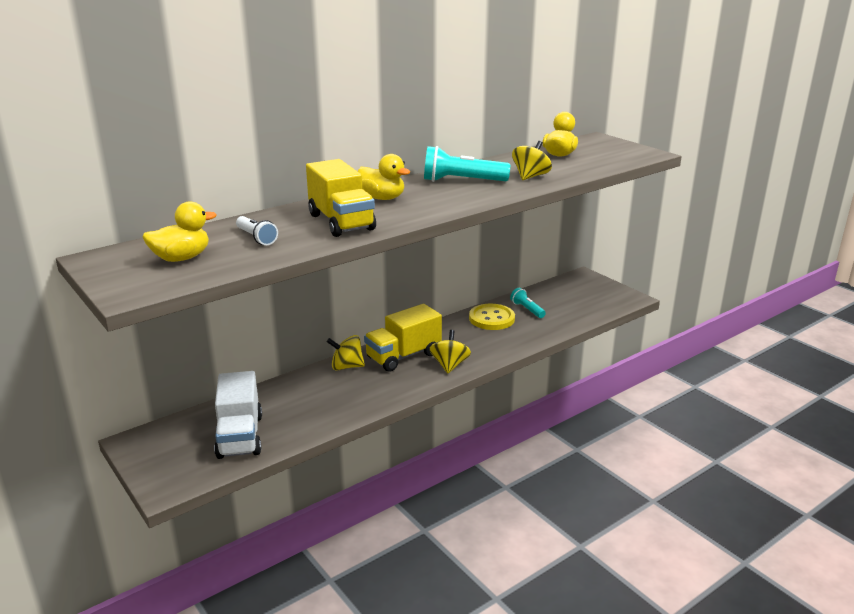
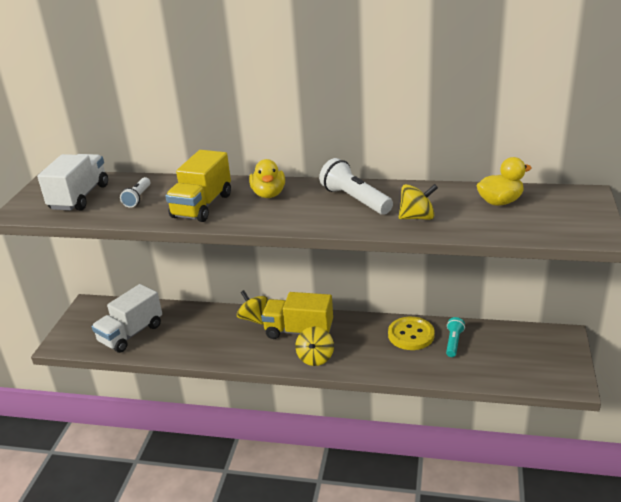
camera: 50 degrees right, 5 degrees up
yellow duck [143,201,217,262] -> white truck [37,154,108,211]
turquoise flashlight [424,146,510,182] -> white flashlight [319,158,393,215]
yellow spinning top [429,330,471,373] -> yellow spinning top turned 135 degrees clockwise [295,327,334,366]

